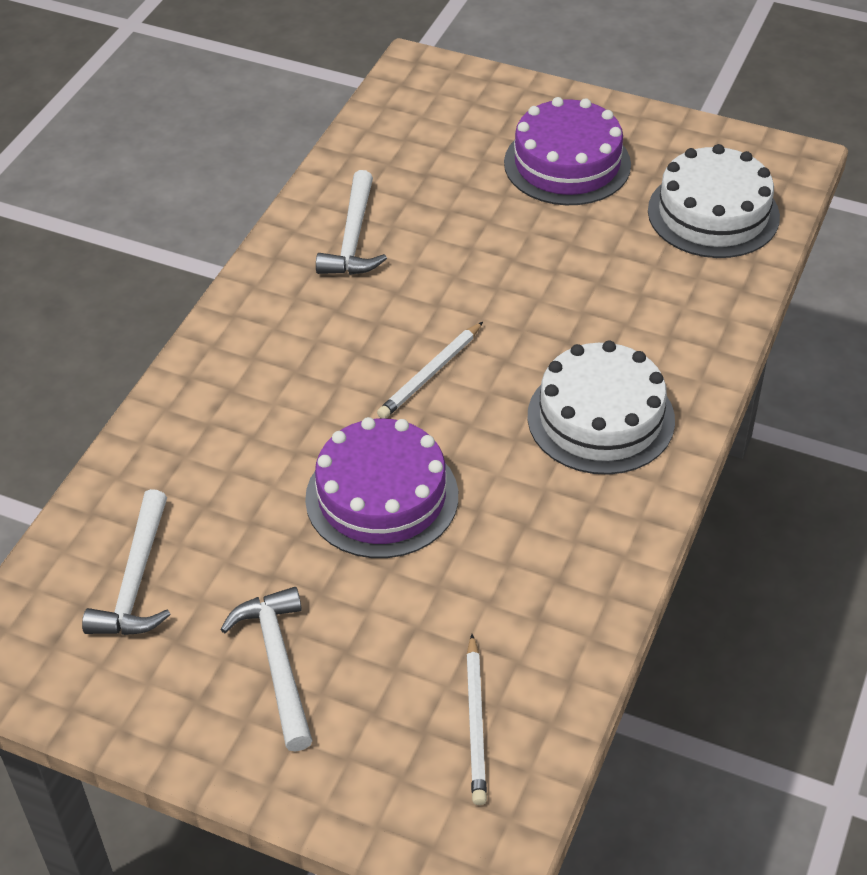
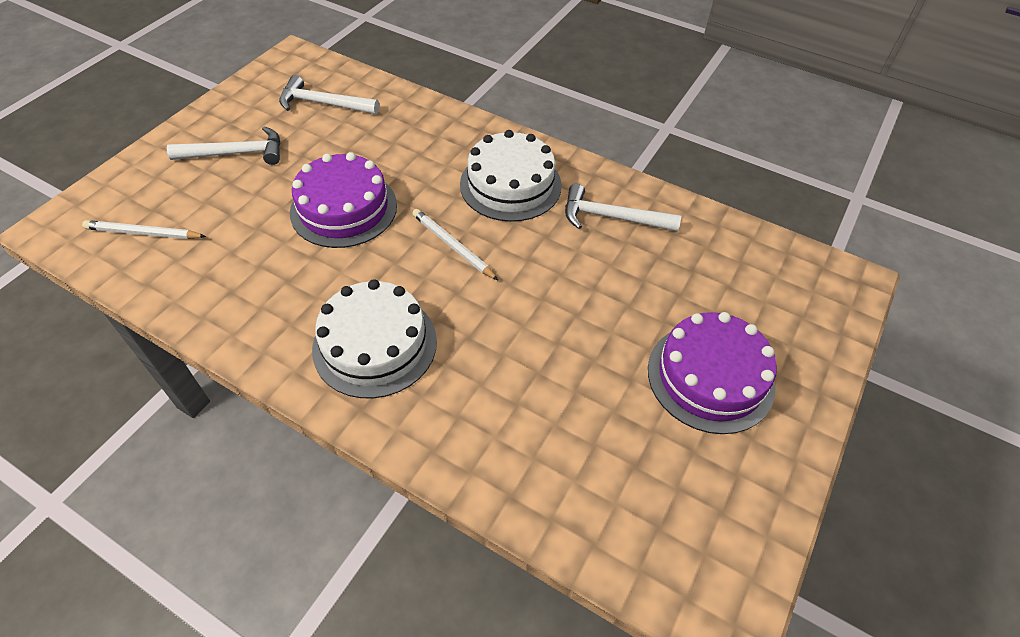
camera: 95 degrees right, 5 degrees up
white cake [648,144,780,258] -> white cake moved to [460,130,562,222]

